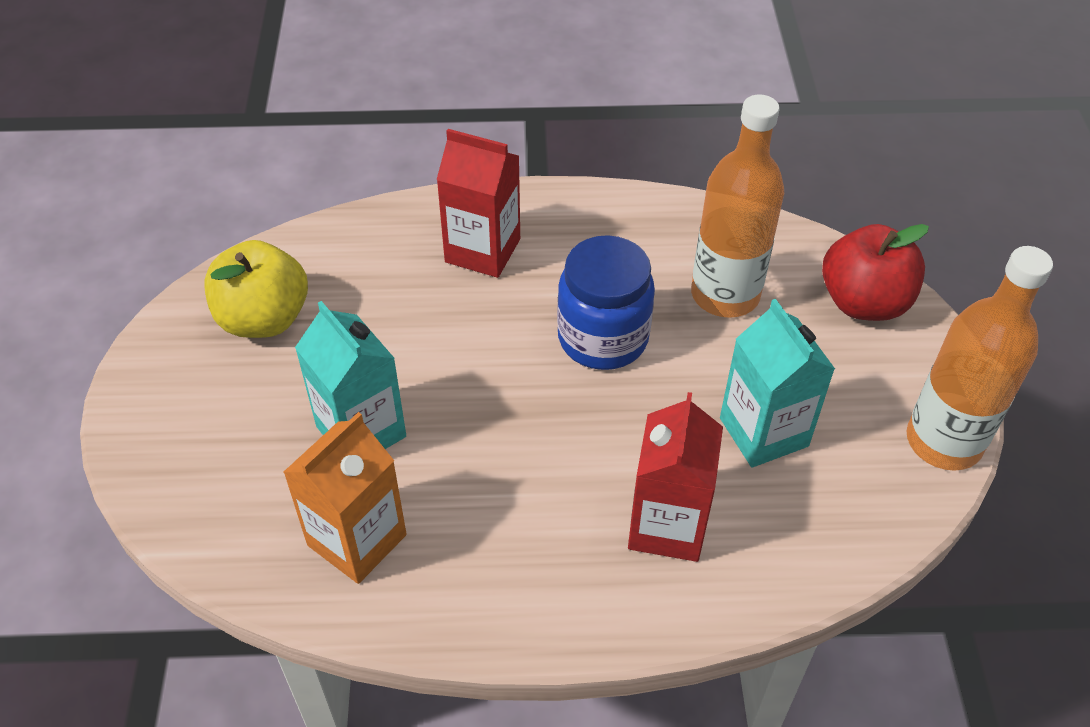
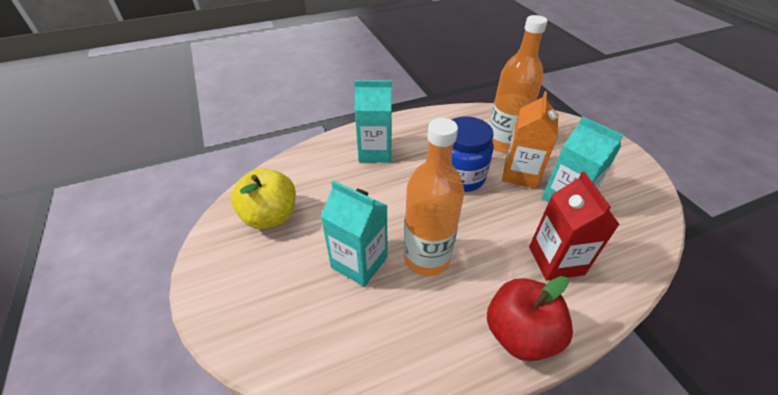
camera: 20 degrees left, 5 degrees down
orange carton [283,412,406,584] -> orange carton moved to [502,91,558,189]
red carton [437,129,520,278] -> turquoise carton [354,80,392,163]
red apple [822,224,929,321] -> red apple moved to [487,276,573,361]
orange bottle [907,246,1053,471] -> orange bottle moved to [404,118,464,276]

